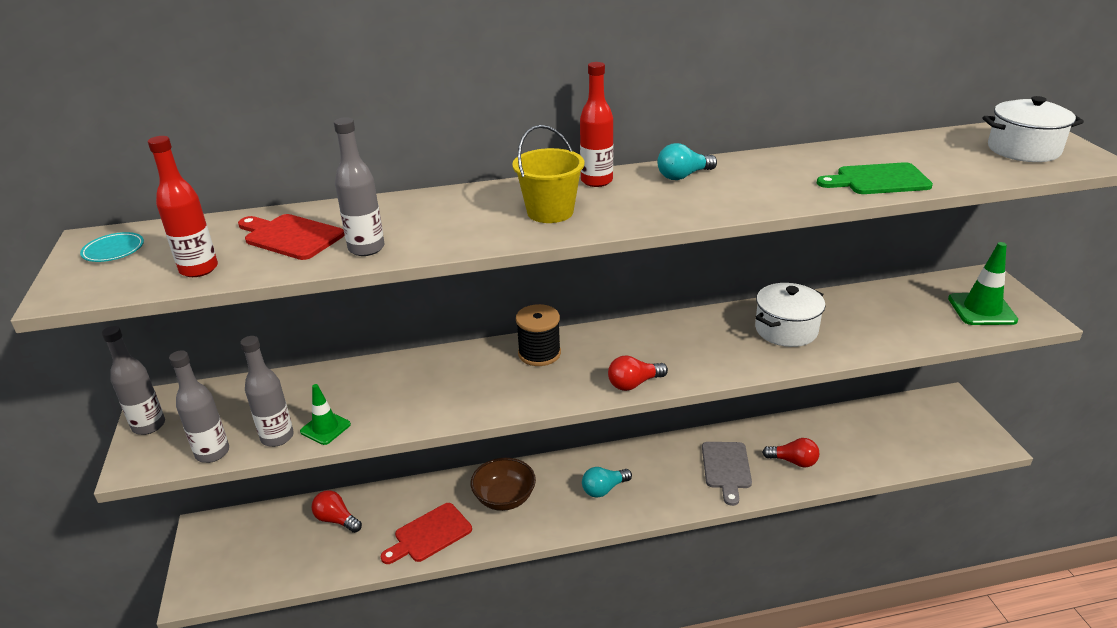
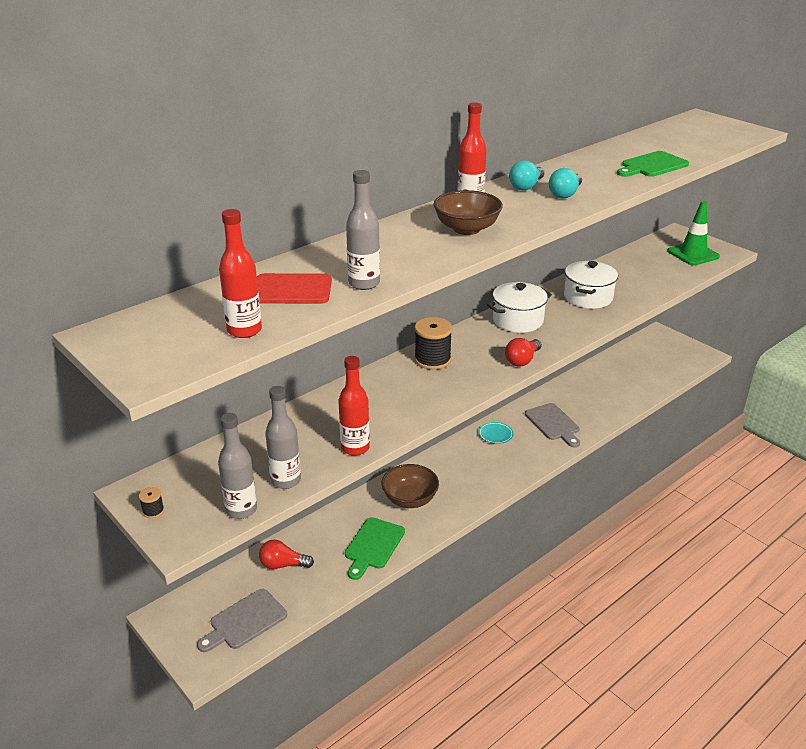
camera: 30 degrees left, 0 degrees up
turquoise plate [80,232,144,262] -> turquoise plate moved to [478,422,513,444]
grey bottle [102,326,165,435] -> black spool [139,487,164,518]
green traffic cone [300,384,351,445] -> none
red cutting board [381,503,472,564] -> green cutting board [345,517,405,580]
yellow bucket [512,125,584,223] -> brown bowl [433,190,503,235]
turquoise light bulb [582,467,632,498] -> turquoise light bulb moved to [549,168,582,198]
red light bulb [762,438,819,467] -> none
white pot [982,96,1084,162] -> white pot moved to [487,282,552,333]
none -> grey cutting board [197,589,287,652]
none -> red bottle [339,356,370,456]

